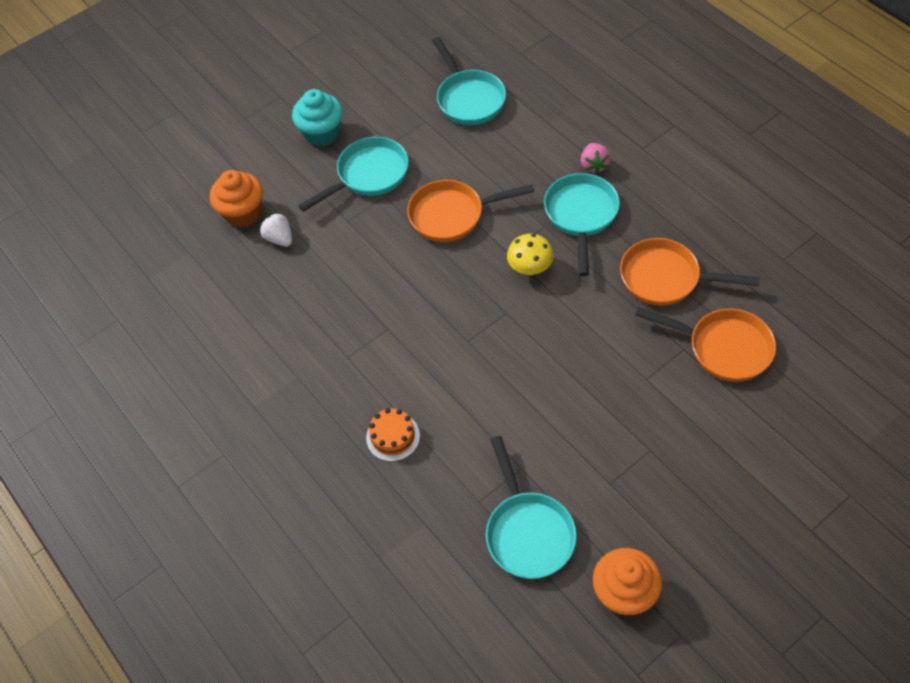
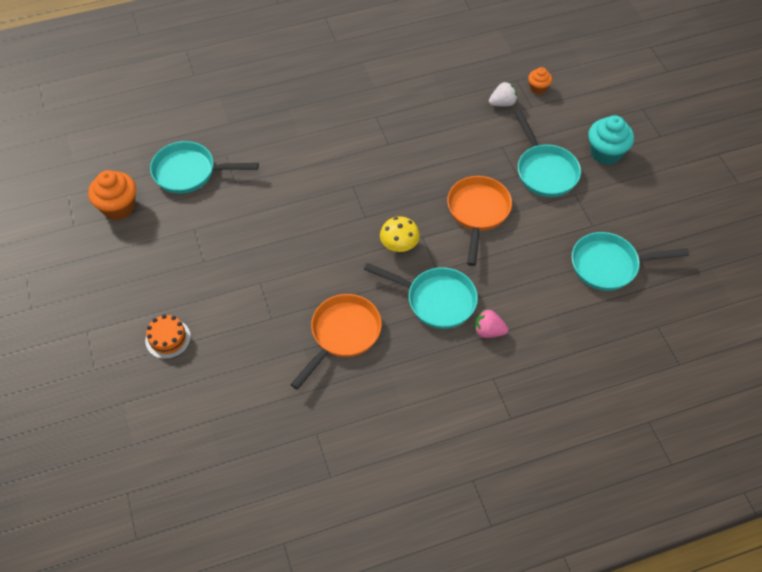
camera: 105 degrees right, 0 degrees up
orange cupcake [210,170,263,227] -> orange cupcake [528,67,552,94], size x0.56
orange cake [366,408,420,461] -> orange cake moved to [145,314,191,359]
orange pan [635,307,776,382] -> none

